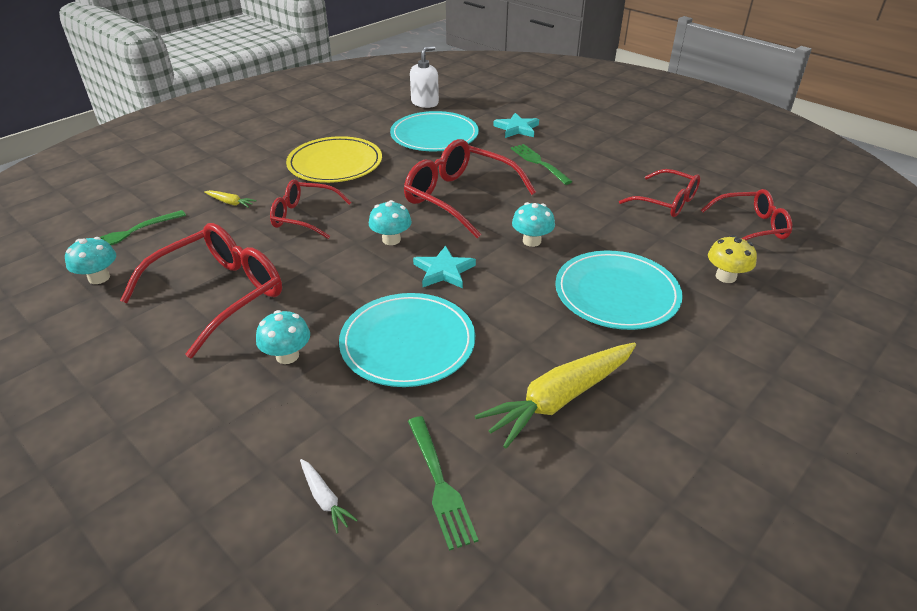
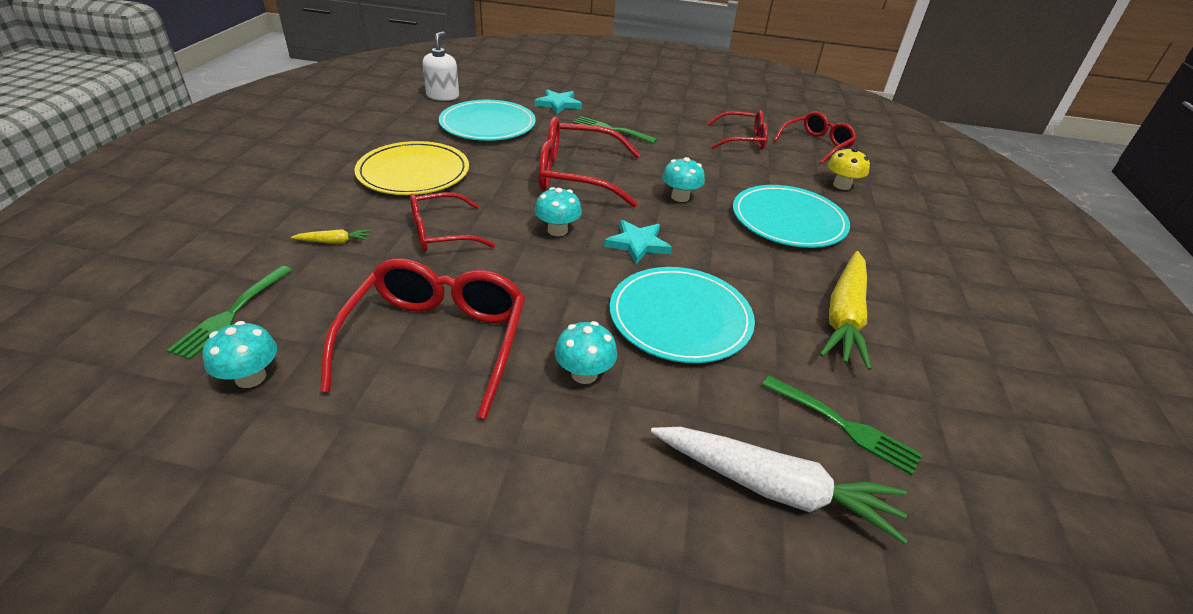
camera: 35 degrees left, 0 degrees up
white carrot [300,459,358,533] -> white carrot [651,427,908,544], size x2.33

